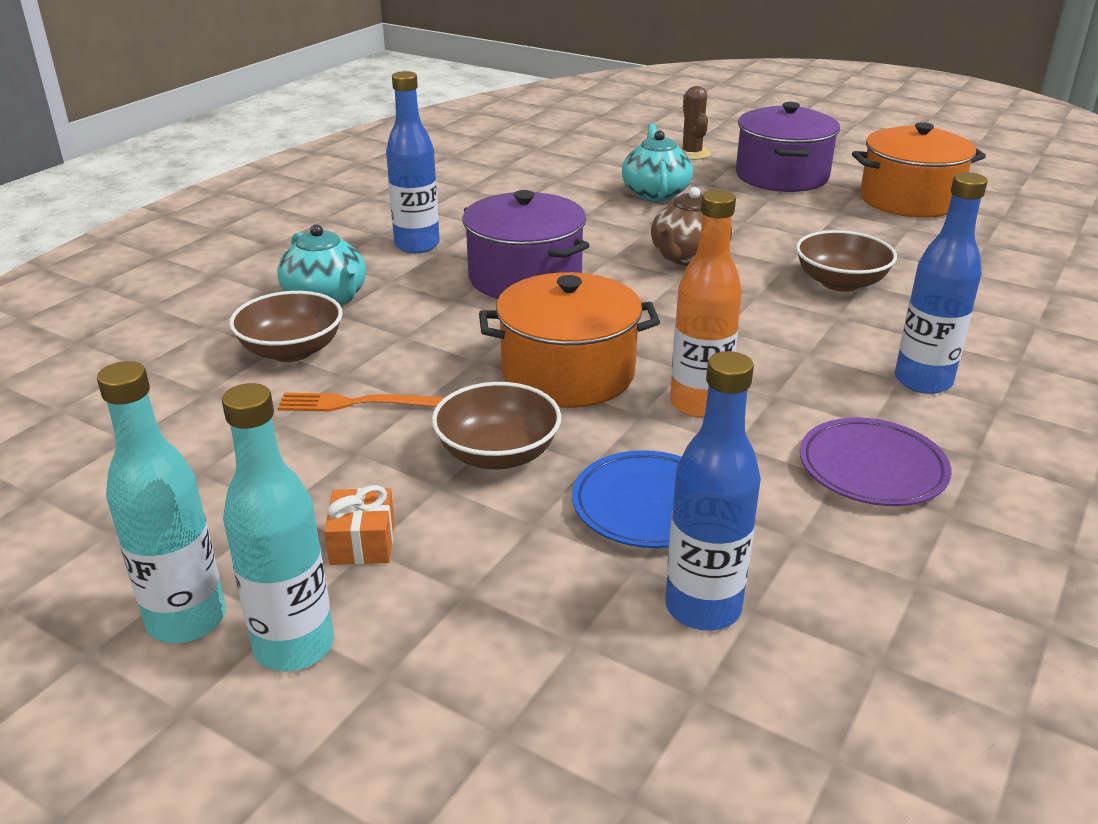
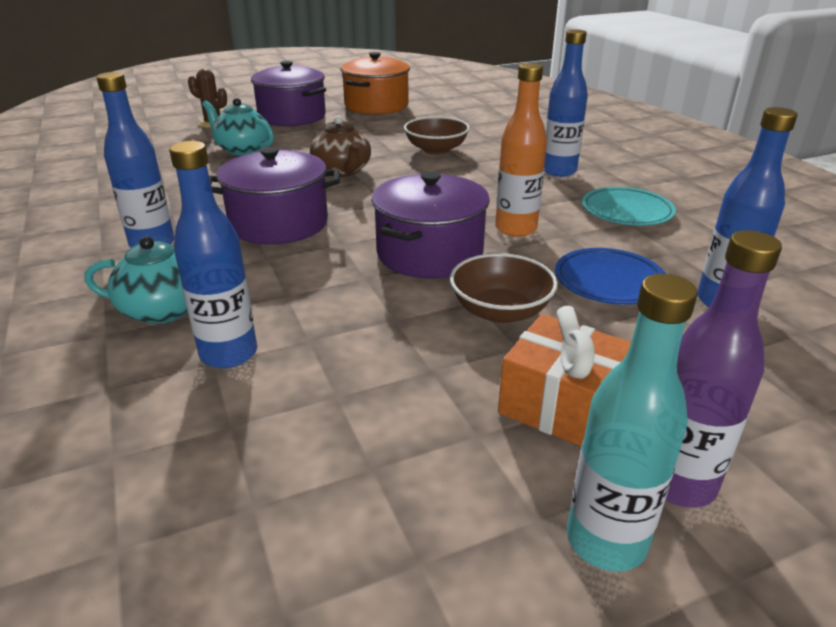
camera: 55 degrees left, 0 degrees up
turquoise bottle [222,383,334,672] -> purple bottle [666,230,782,508]
brown bowl [229,291,343,362] -> blue bottle [169,141,257,368]
orange fork [277,393,445,411] -> none
orange gift [324,485,395,565] -> orange gift [498,306,631,446], size x1.75
orange pot [479,272,660,408] -> purple pot [371,171,490,278]
purple plate [800,418,951,506] -> turquoise plate [582,187,676,226]

